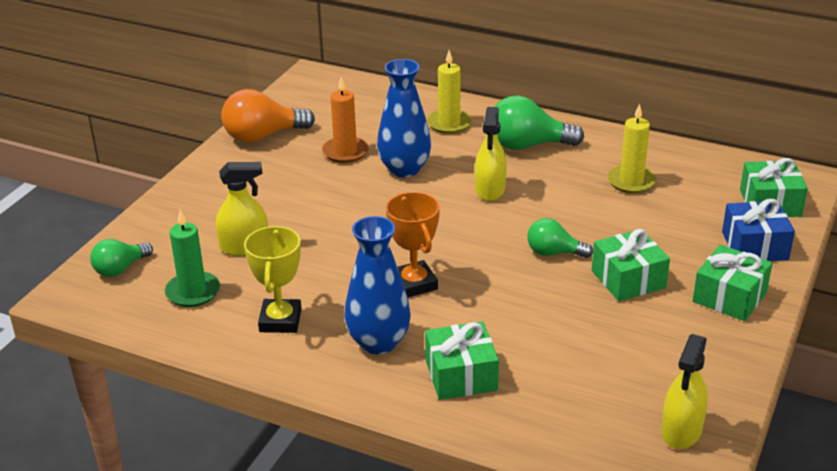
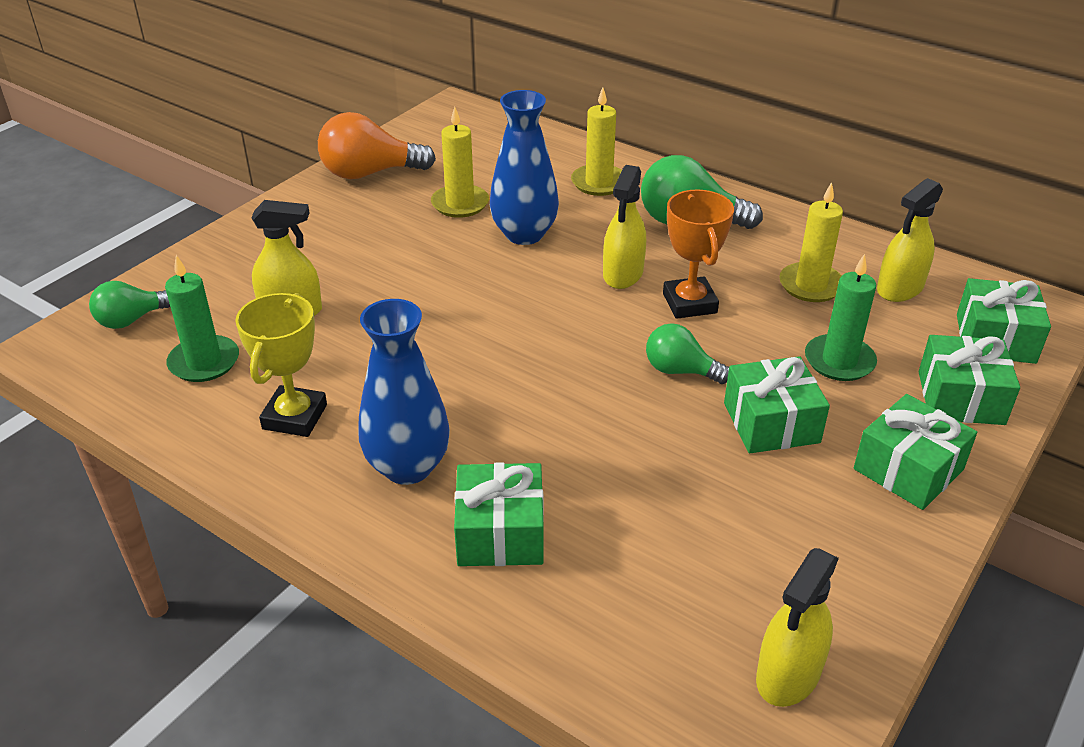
camera: 10 degrees right, 5 degrees up
orange candle [322,77,369,163] -> yellow candle [431,106,489,218]
orange trophy [386,192,440,297] -> orange trophy moved to [663,189,734,319]
blue gift [722,199,795,261] -> green gift [918,335,1020,425]
none -> green candle [805,254,877,381]
none -> yellow spray bottle [877,178,943,302]

